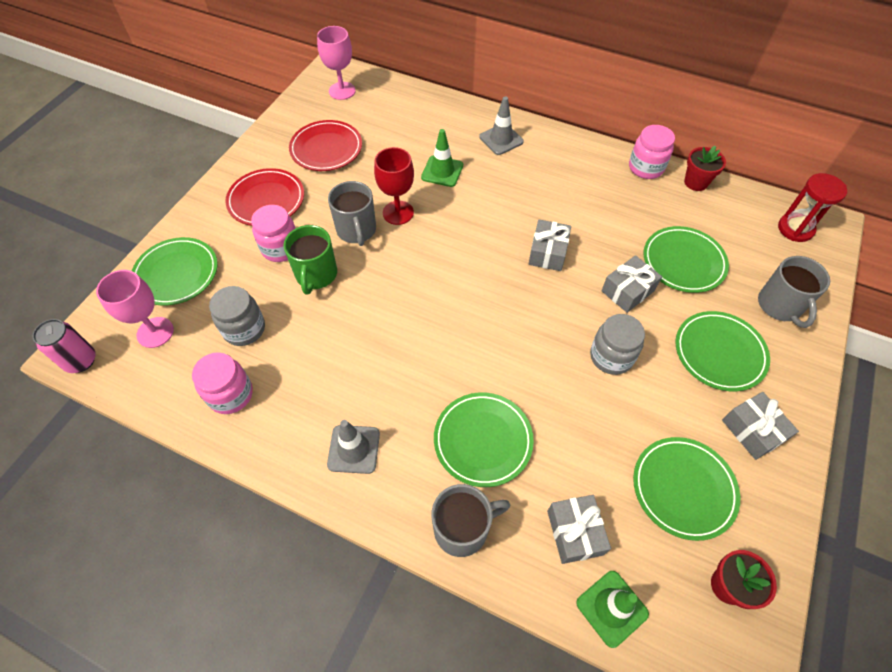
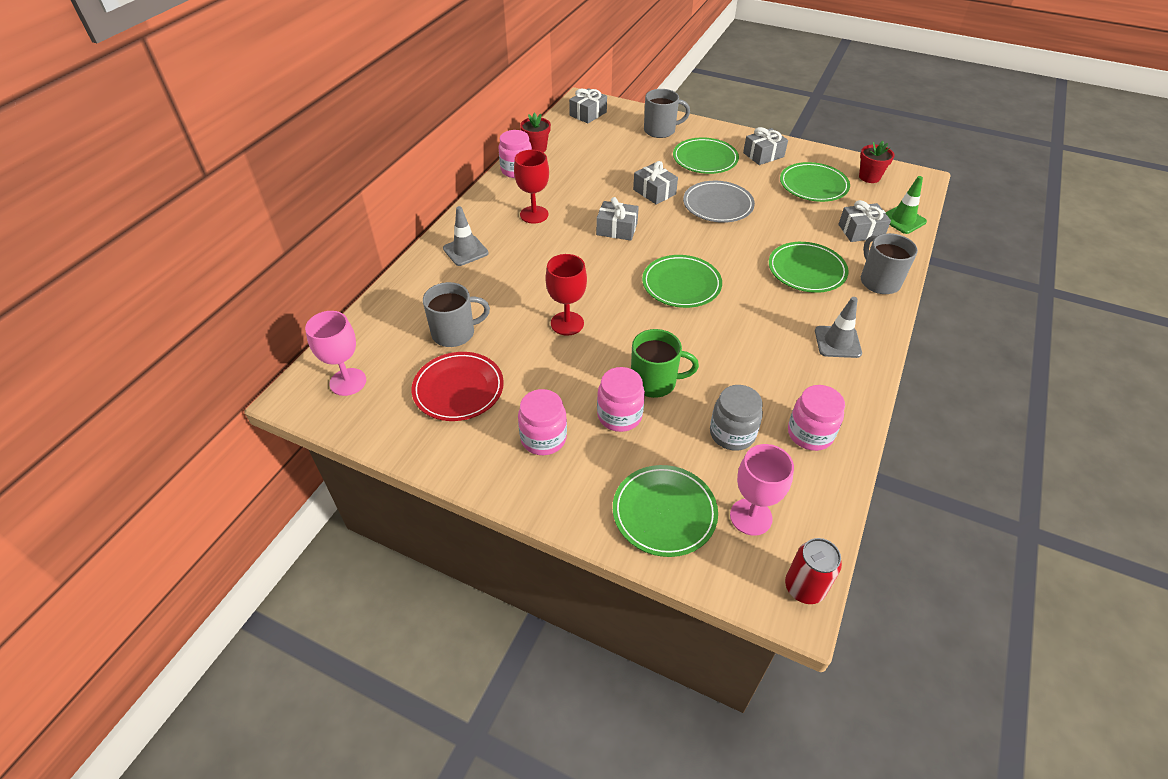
camera: 90 degrees left, 10 degrees down
pink can [33,319,95,373] -> red can [785,538,842,604]
red plate [225,168,304,226] -> pink jar [518,389,567,455]
grey mug [328,181,376,246] -> grey mug moved to [423,282,490,347]
green traffic cone [421,129,463,187] -> none
grey jar [590,314,645,375] -> grey plate [683,181,755,223]
green plate [644,226,729,293] -> green plate moved to [642,255,722,308]
red hourglass [778,173,847,242] -> grey gift [569,88,607,123]
none -> red goblet [514,150,549,224]

